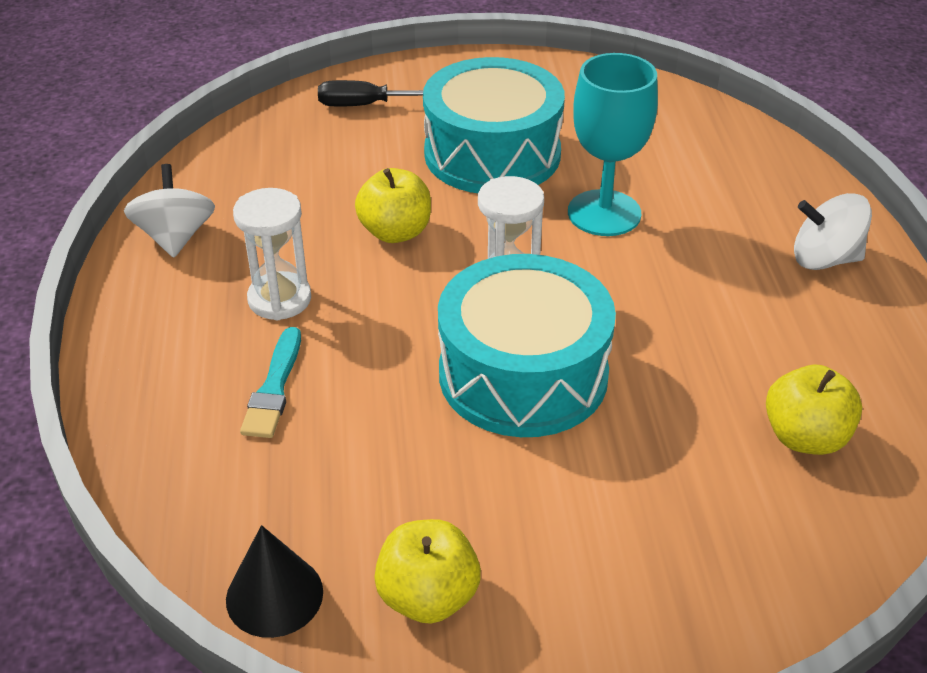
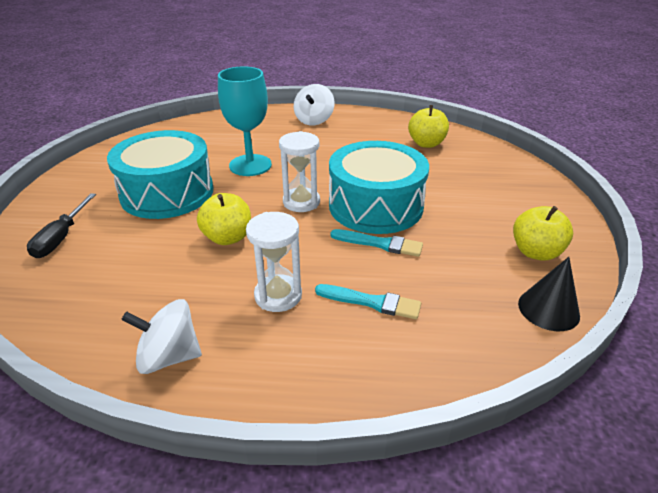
camera: 80 degrees left, 5 degrees down
none -> turquoise brush [331,229,423,257]

